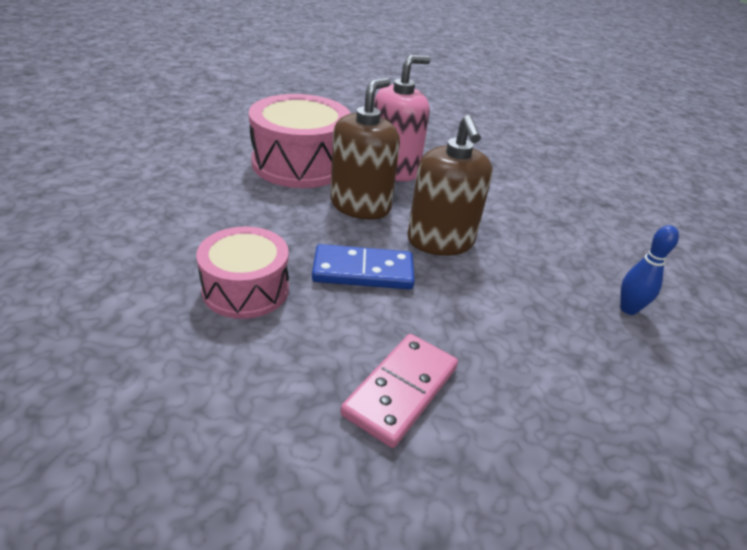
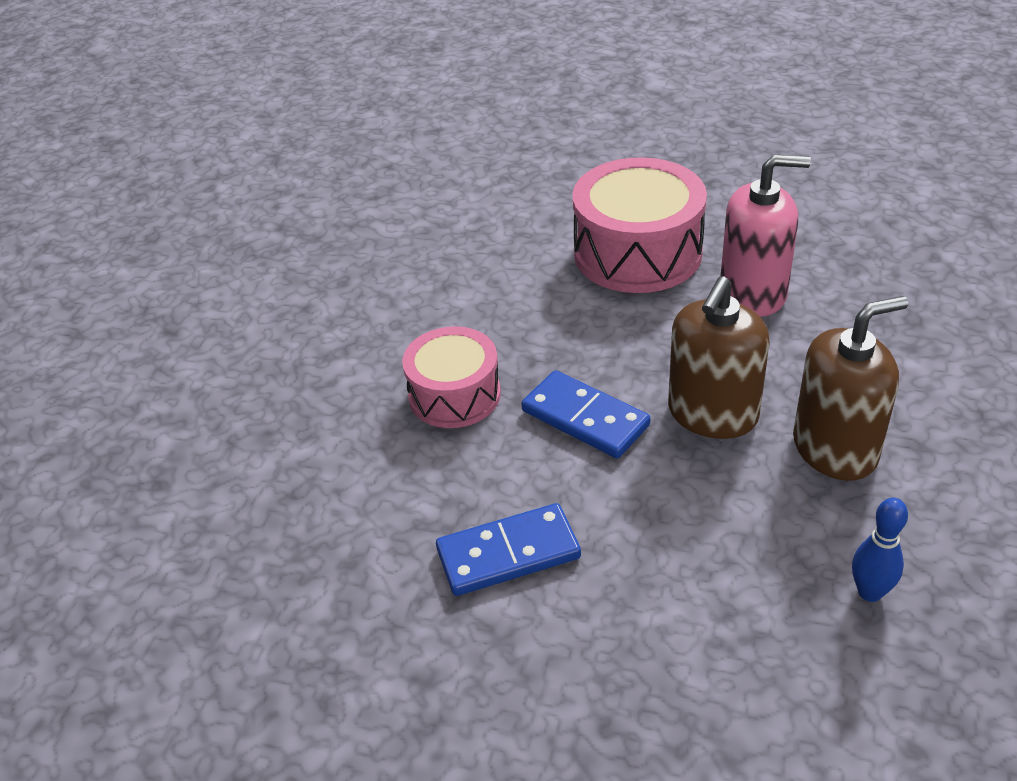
camera: 45 degrees right, 5 degrees up
brown soap dispenser [330,78,400,220] -> brown soap dispenser moved to [793,296,908,481]
pink domino [340,334,458,448] -> blue domino [436,503,581,596]

